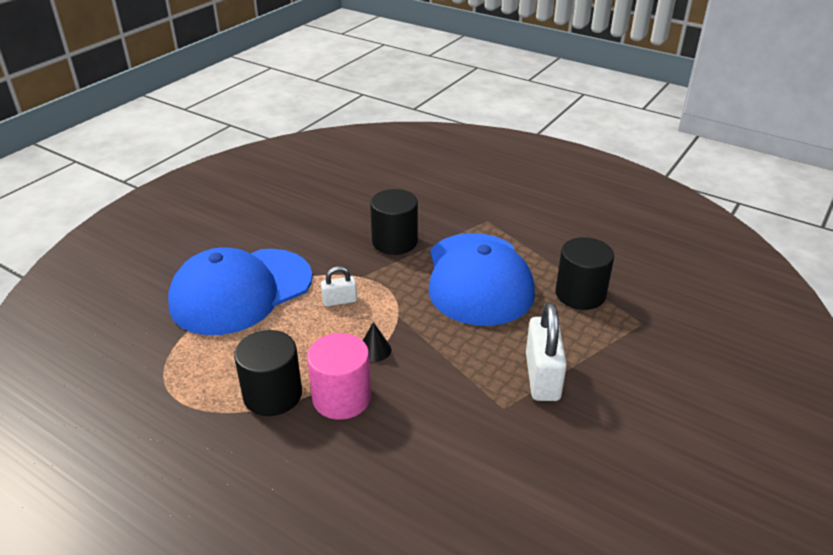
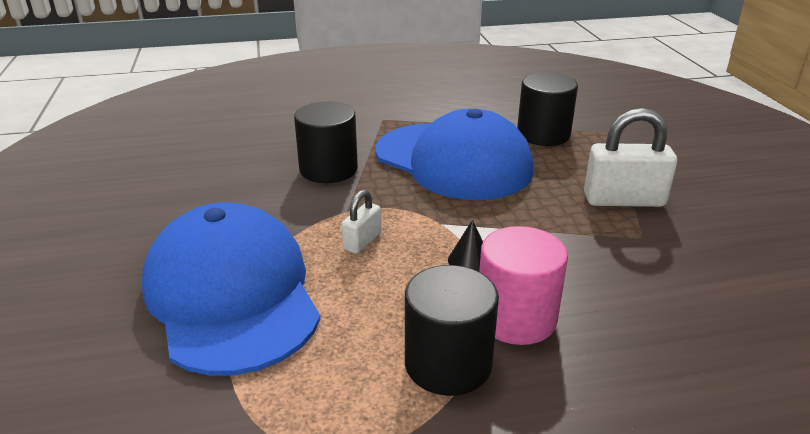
camera: 45 degrees left, 5 degrees down
blue cap [168,247,313,335] -> blue cap turned 150 degrees clockwise [142,202,321,376]
white padlock [526,302,567,401] -> white padlock turned 45 degrees counterclockwise [584,108,677,207]

